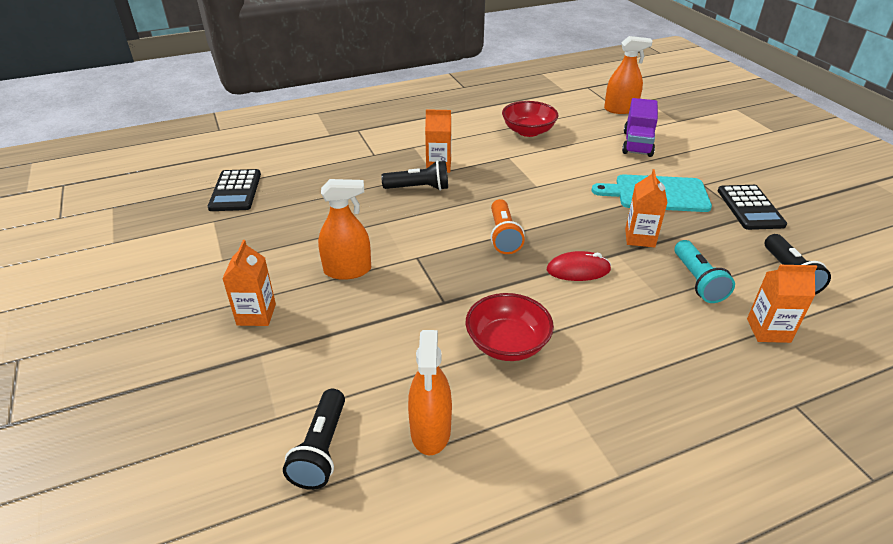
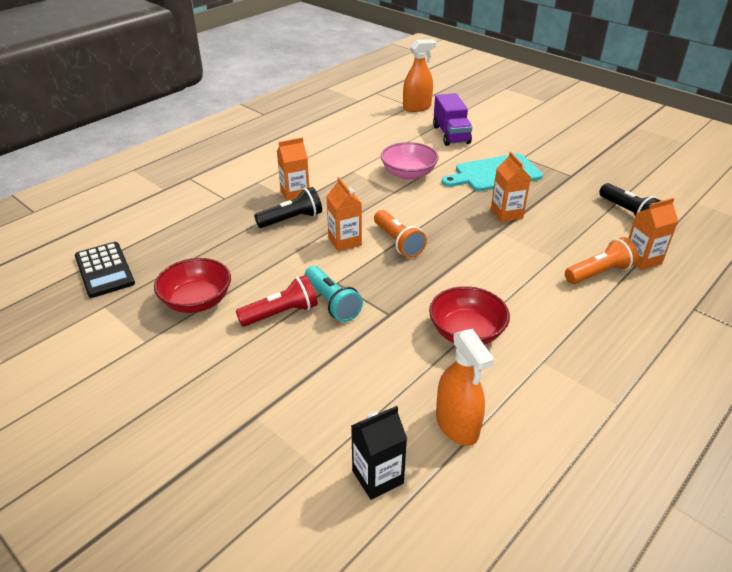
camera: 25 degrees left, 0 degrees up
orange carton [222,240,276,326] -> orange carton moved to [327,177,362,251]
black flashlight [283,389,345,490] -> black carton [351,406,407,500]
orange spray bottle [318,179,371,280] -> red flashlight [236,275,318,327]
red bowl [502,101,558,137] -> red bowl moved to [154,258,231,313]
red mouse [547,251,611,281] -> none
turquoise flashlight [674,240,735,303] -> turquoise flashlight moved to [305,266,363,322]
black calculator [718,185,787,230] -> none
none -> pink bowl [381,142,439,180]
none -> orange flashlight [565,237,638,284]

